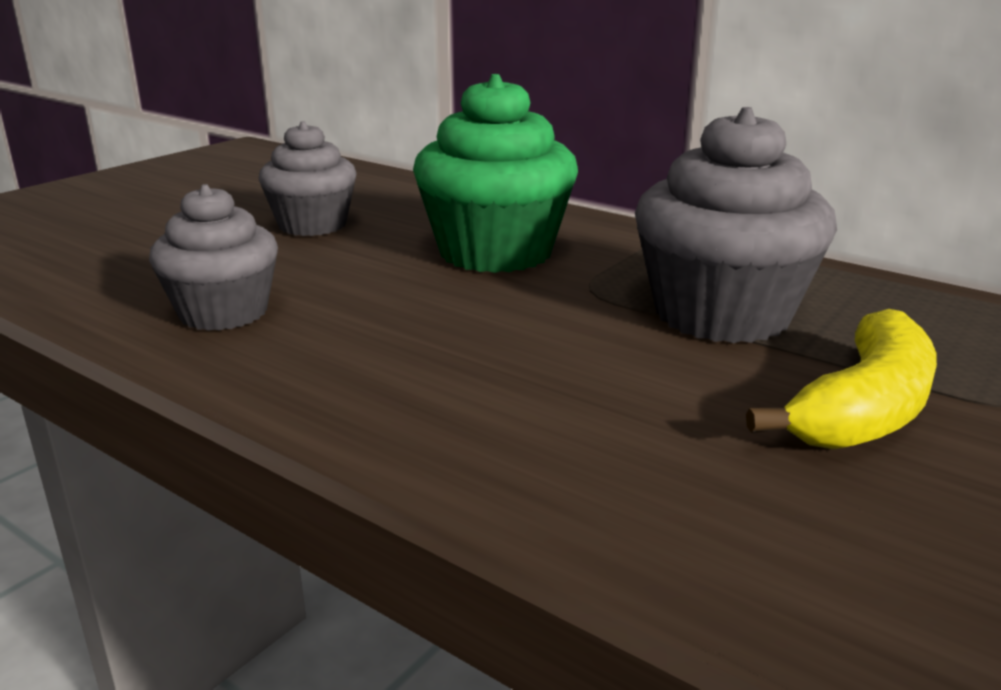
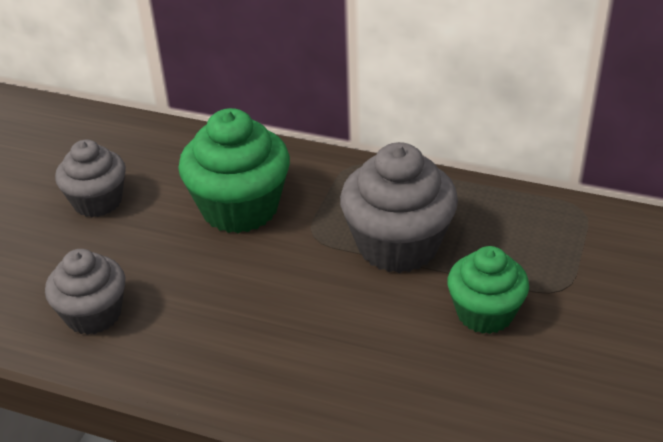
camera: 15 degrees left, 15 degrees up
yellow banana [746,309,937,450] -> green cupcake [447,246,529,334]

